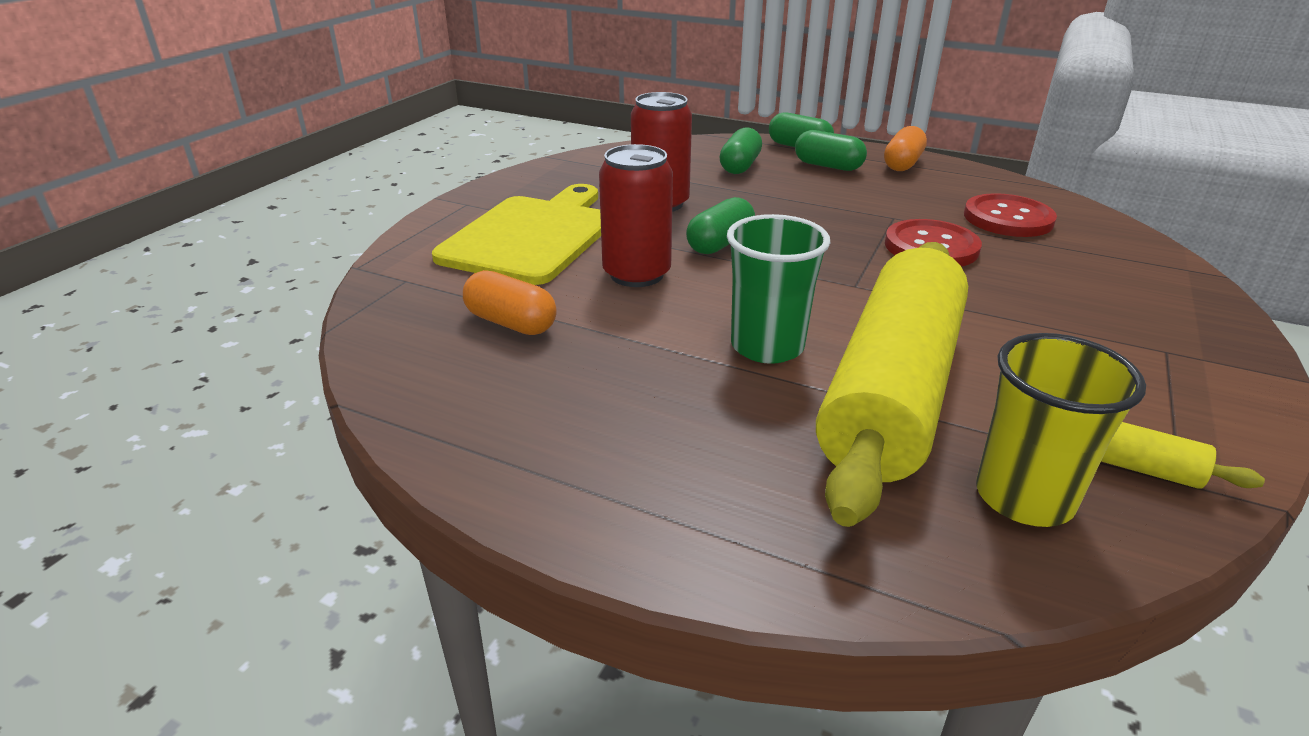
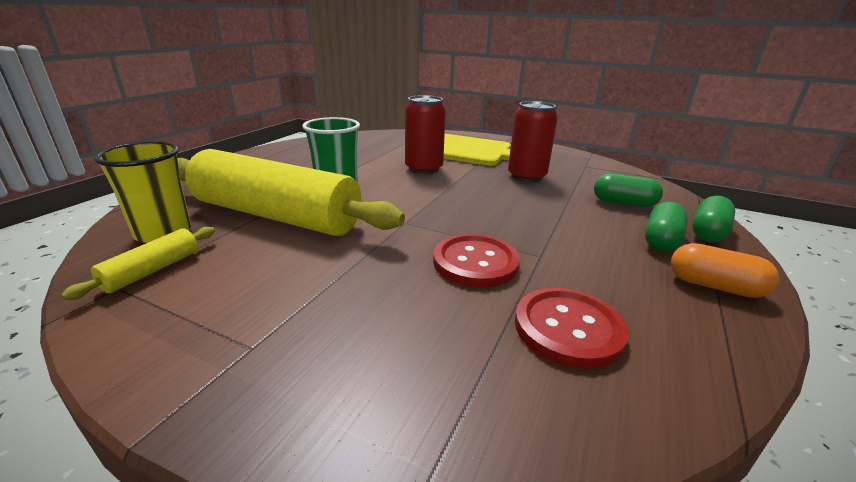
camera: 90 degrees right, 5 degrees down
orange capsule [463,270,557,335] -> none
green capsule [686,197,755,254] -> none

